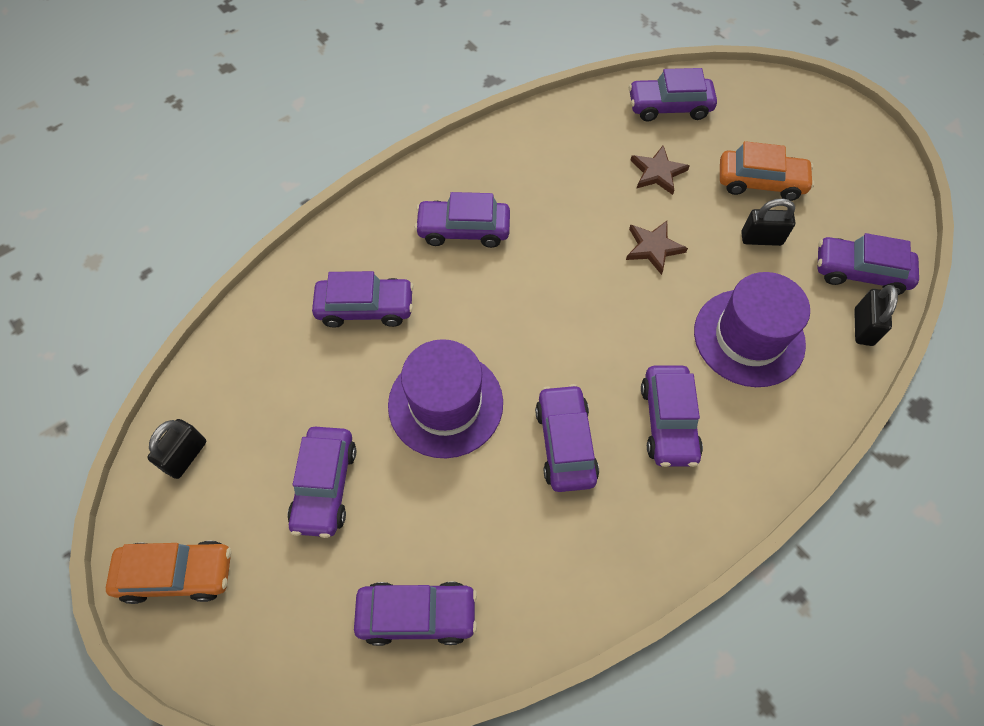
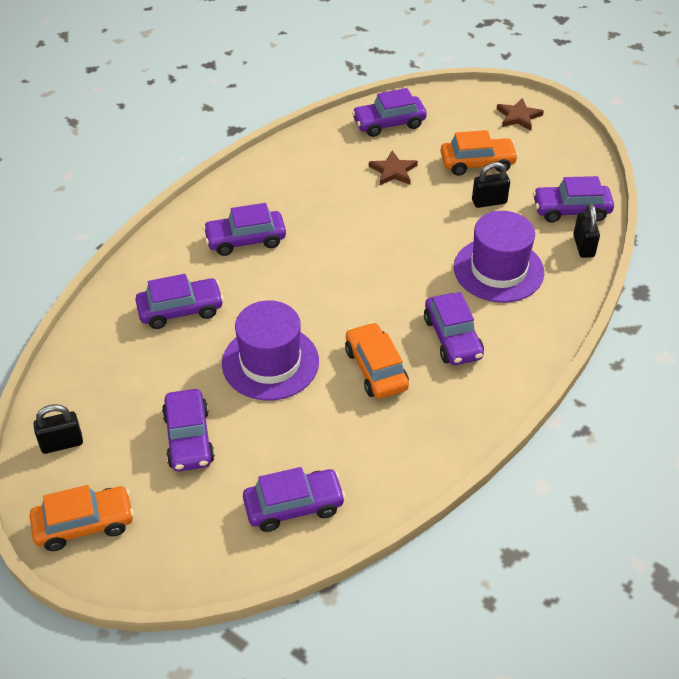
camera: 15 degrees left, 15 degrees down
black padlock [147,419,206,479] -> black padlock turned 60 degrees clockwise [33,404,83,454]
purple car [535,384,599,492] -> orange car [345,322,409,399]
brown star [626,221,688,275] -> brown star moved to [497,98,544,131]

